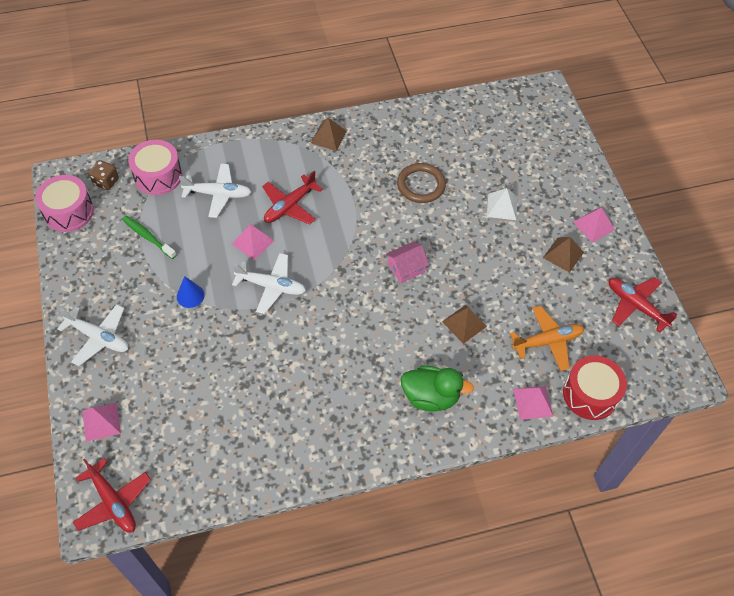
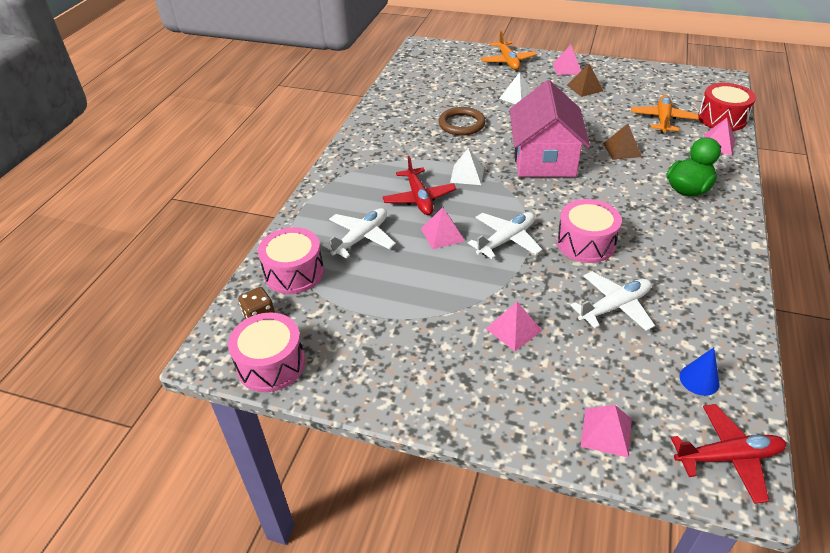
camera: 55 degrees left, 15 degrees down
white plane [57,304,128,366] -> white plane moved to [570,271,655,331]
green toothbrush [122,216,176,259] -> none
blue cone [177,276,205,308] -> blue cone moved to [679,347,720,396]
brown pyramid [311,118,347,151] -> none
pink house [386,242,429,283] -> pink house [510,80,590,177], size x2.26
red plane [609,277,677,333] -> none
none -> white pyramid [450,148,484,185]
none -> orange plane [481,31,537,70]
none -> pink pyramid [486,302,542,351]
none -> pink drum [557,199,622,263]

